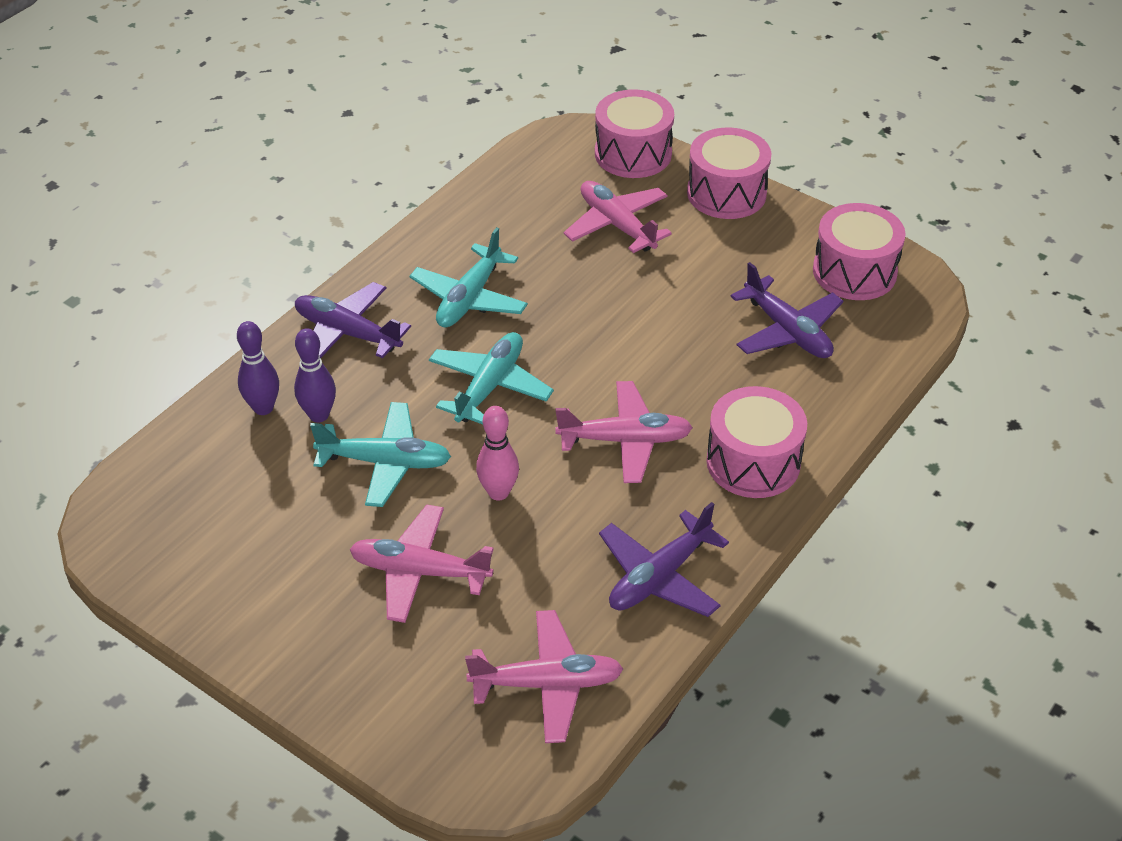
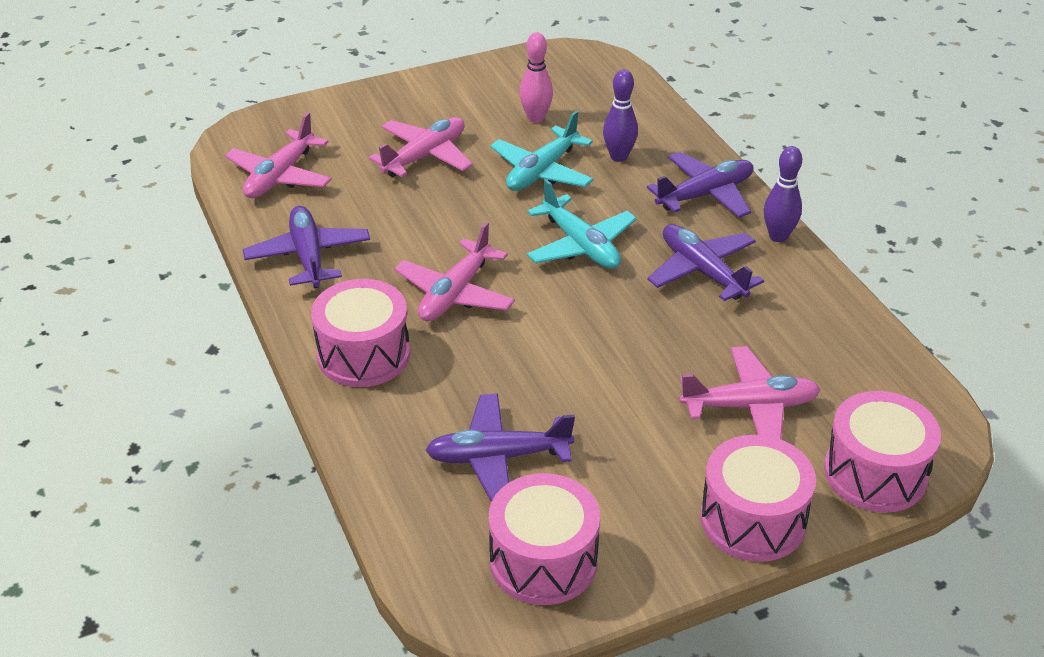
camera: 120 degrees right, 5 degrees down
purple bowling pin [237,321,279,415] -> purple bowling pin moved to [764,146,802,242]
turquoise plane [409,227,528,328] -> purple plane [647,224,764,301]
pink bowling pin [476,406,519,500] -> pink bowling pin moved to [519,32,553,123]

